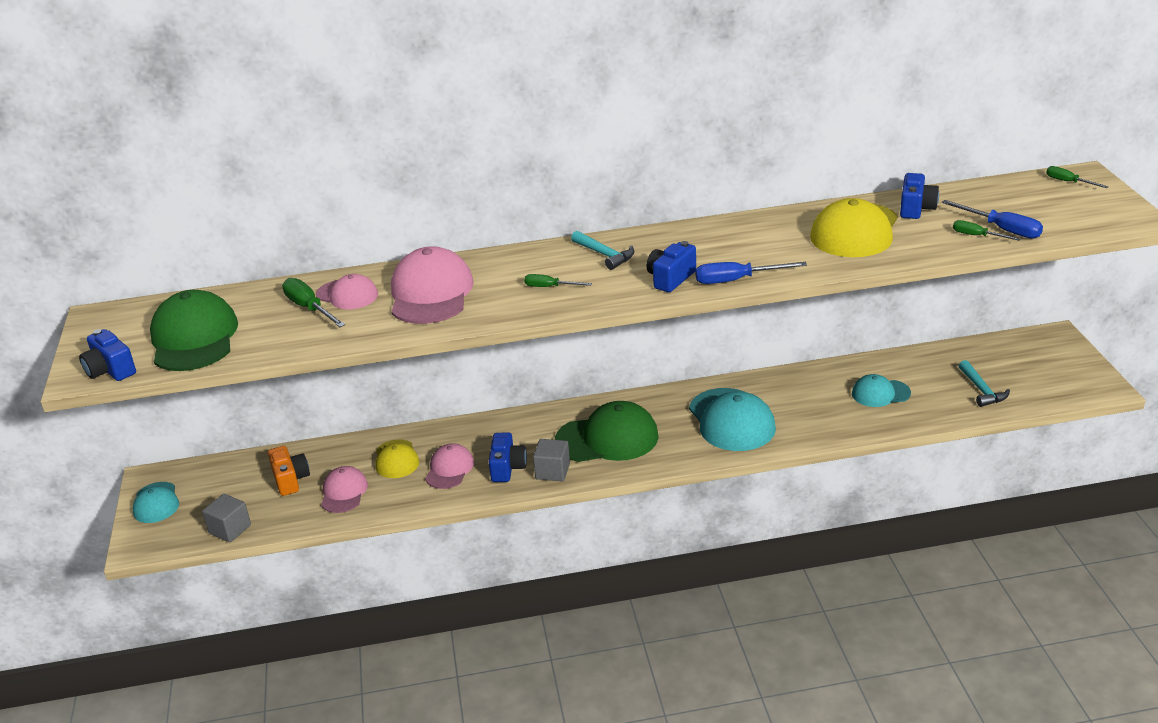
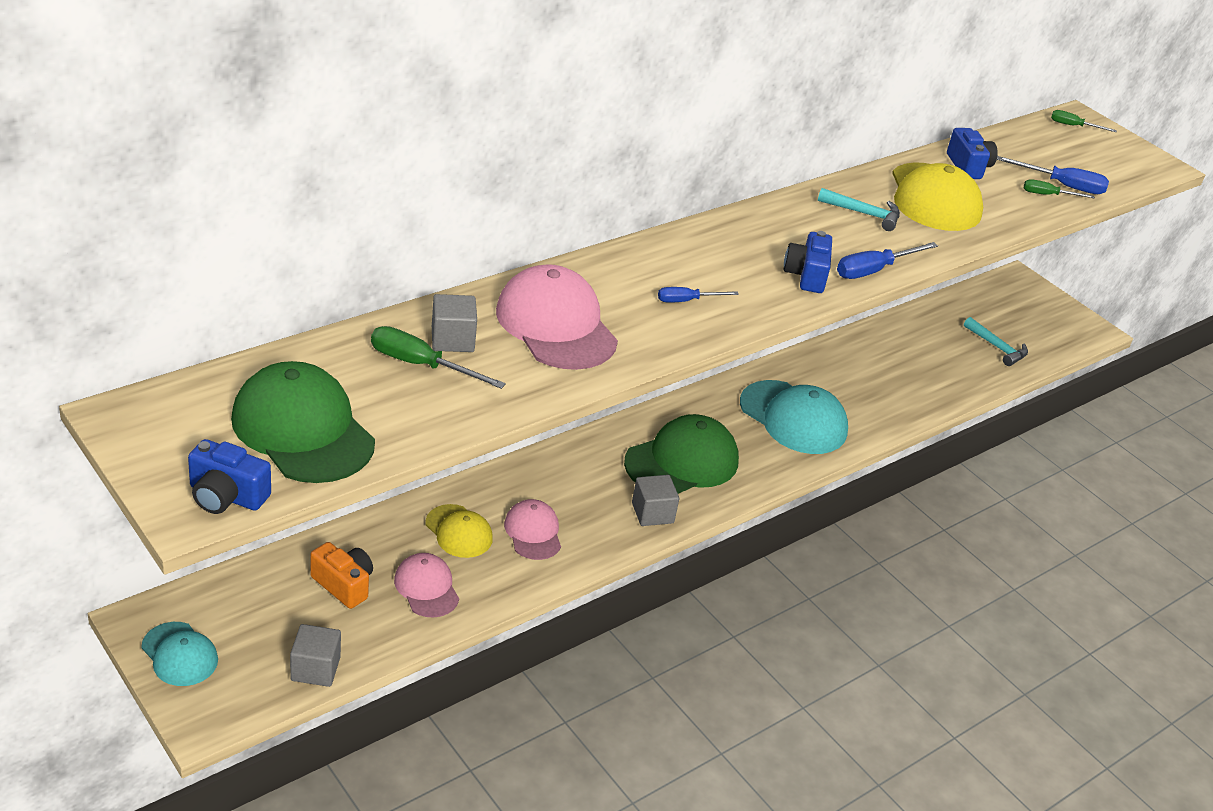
camera: 35 degrees left, 5 degrees up
pink cap [316,274,378,309] -> grey cube [432,294,477,352]
blue camera [489,432,527,482] -> none
green screwdriver [524,274,592,287] -> blue screwdriver [658,287,739,303]
turquoise hammer [571,231,634,270] -> turquoise hammer moved to [818,188,900,231]
turquoise cap [852,374,911,407] -> none

